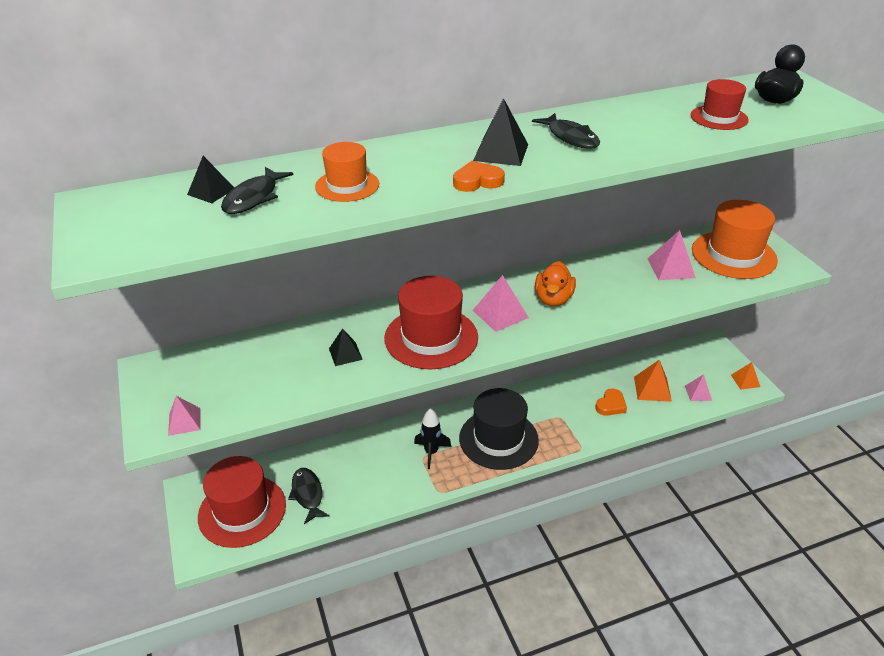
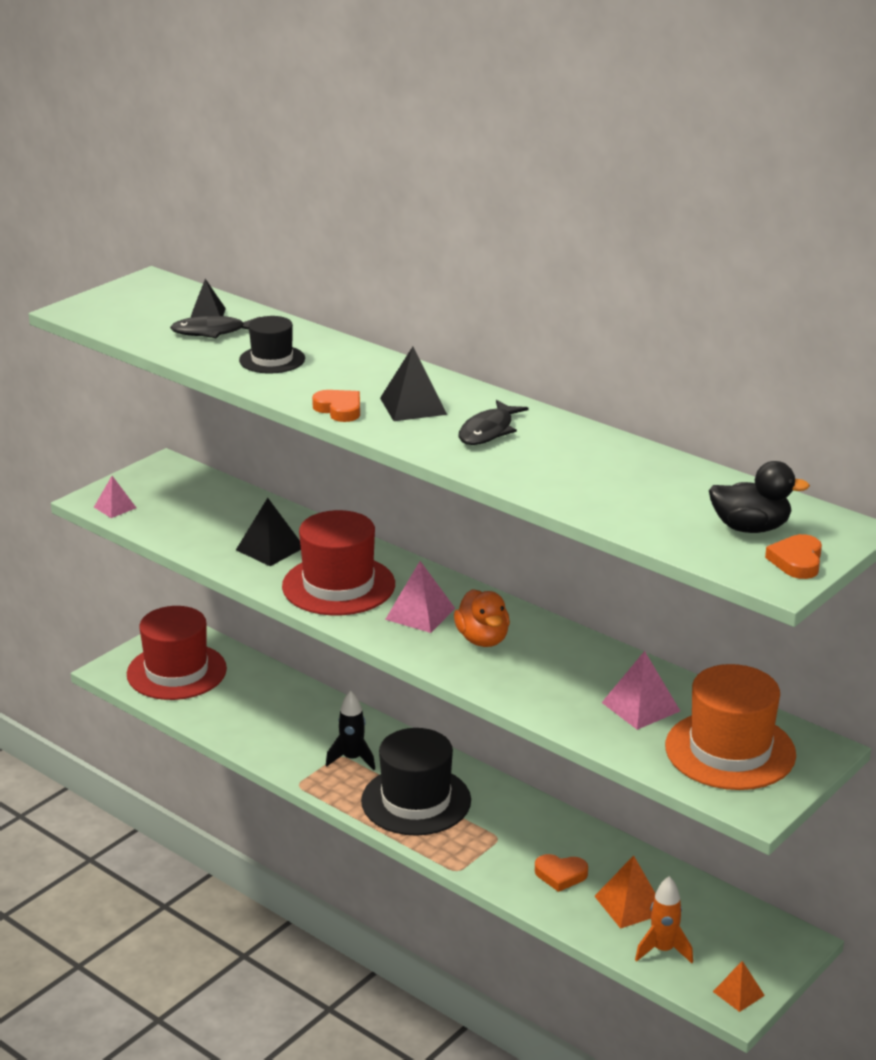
camera: 60 degrees right, 10 degrees down
black fish [288,468,330,524] -> none
orange hat [315,142,379,202] -> black hat [239,316,305,374]
black pyramid [329,328,363,366] -> black pyramid [236,498,301,566], size x1.53
orange duck [535,261,576,306] -> orange duck turned 90 degrees counterclockwise [454,589,510,647]
pink pyramid [685,374,712,401] -> orange rocket [635,876,693,963]
red hat [691,79,749,130] -> none
none -> orange heart [765,534,822,579]

